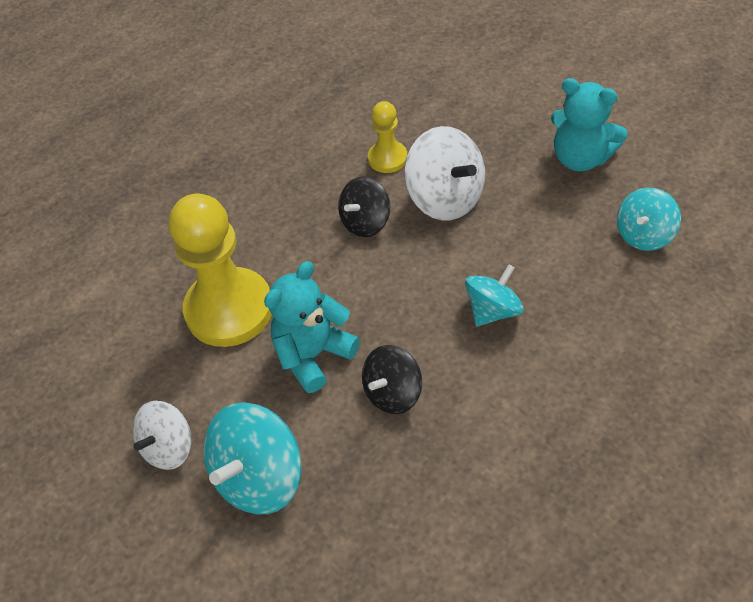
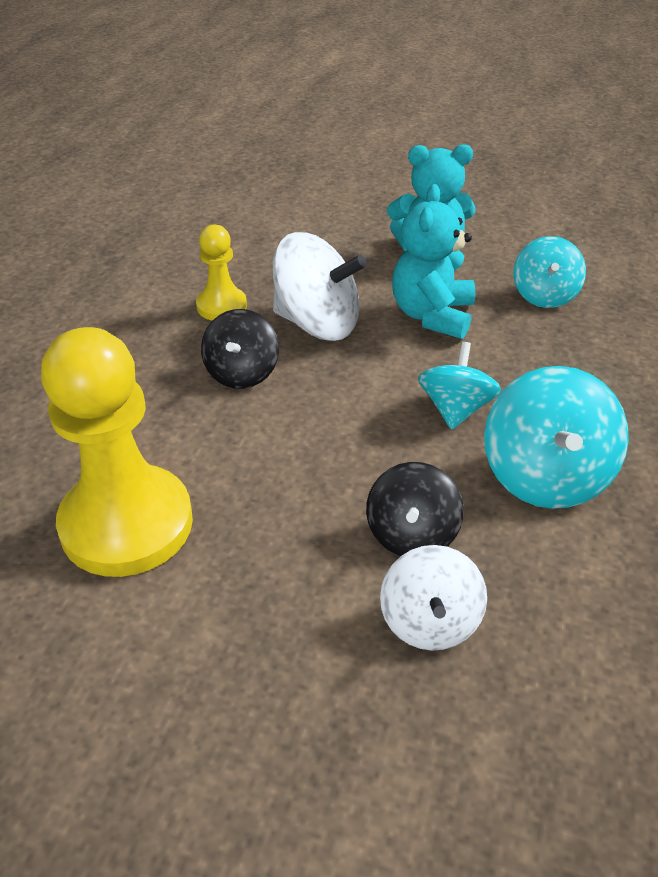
camera: 35 degrees left, 10 degrees down
white spinning top [132,401,192,470] -> white spinning top moved to [380,545,487,651]
turquoise spinning top [203,402,302,515] -> turquoise spinning top moved to [484,366,629,509]
turquoise teddy bear [264,261,360,393] -> turquoise teddy bear moved to [392,184,475,339]

